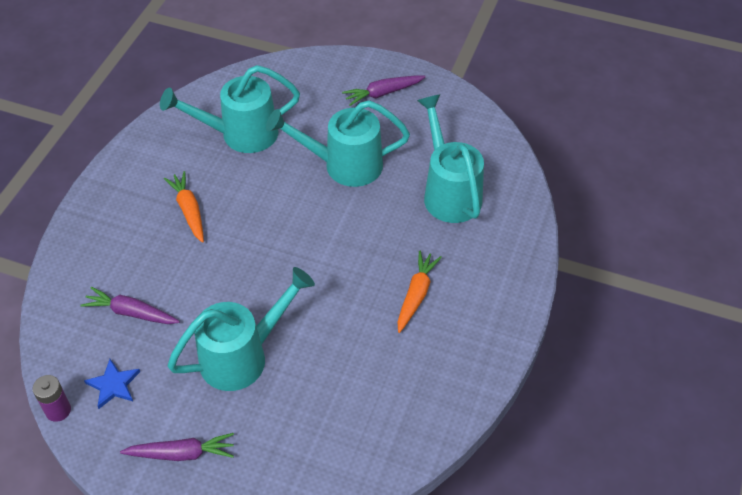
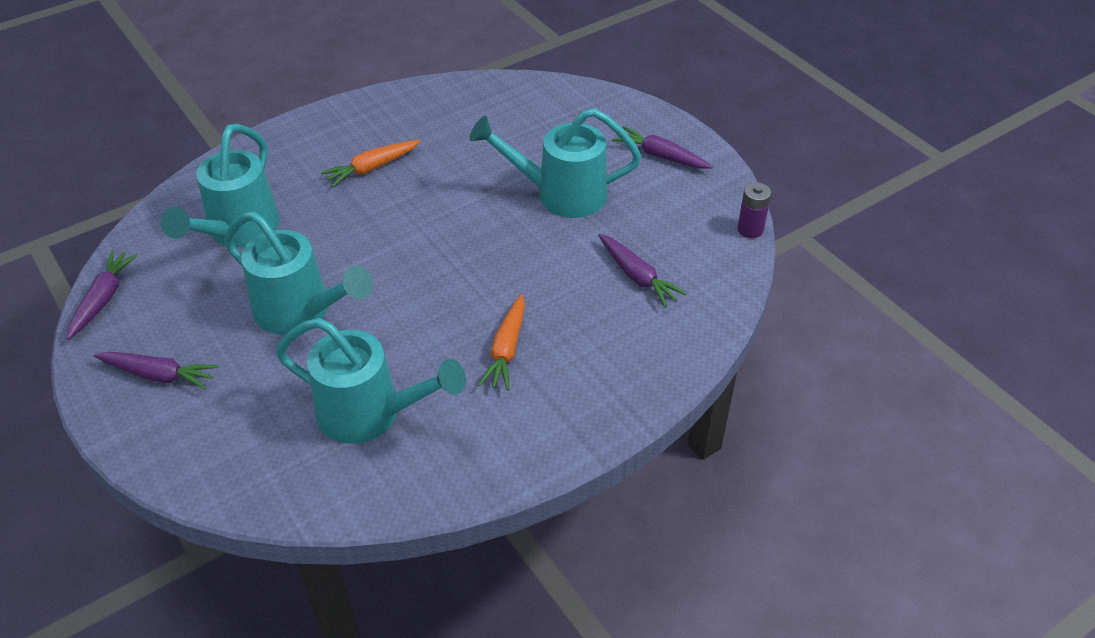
camera: 145 degrees left, 5 degrees down
blue star [84,359,140,409] -> none
none -> purple carrot [67,251,138,340]

